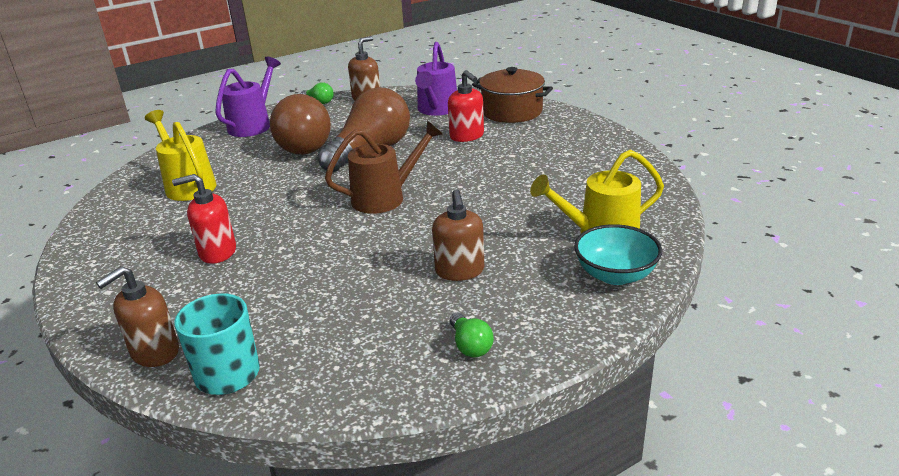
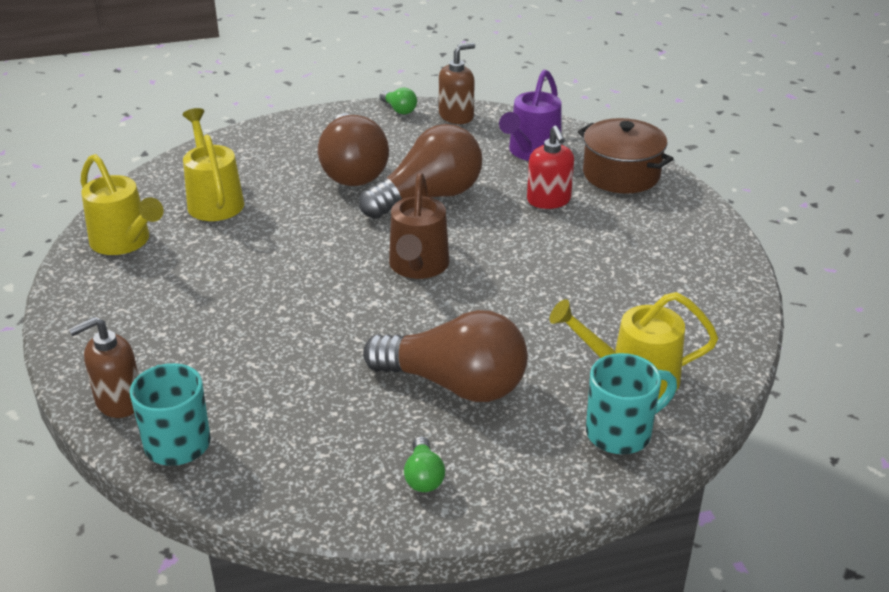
camera: 15 degrees right, 5 degrees up
red soap dispenser [172,174,236,264] -> none
purple watering can [215,57,281,137] -> none
brown watering can [325,121,442,214] -> brown watering can turned 105 degrees clockwise [389,173,449,279]
brown soap dispenser [432,189,484,281] -> brown light bulb [363,310,528,402]
turquoise bowl [574,224,662,285] -> turquoise mug [586,353,677,454]
none -> yellow watering can [80,154,164,255]

